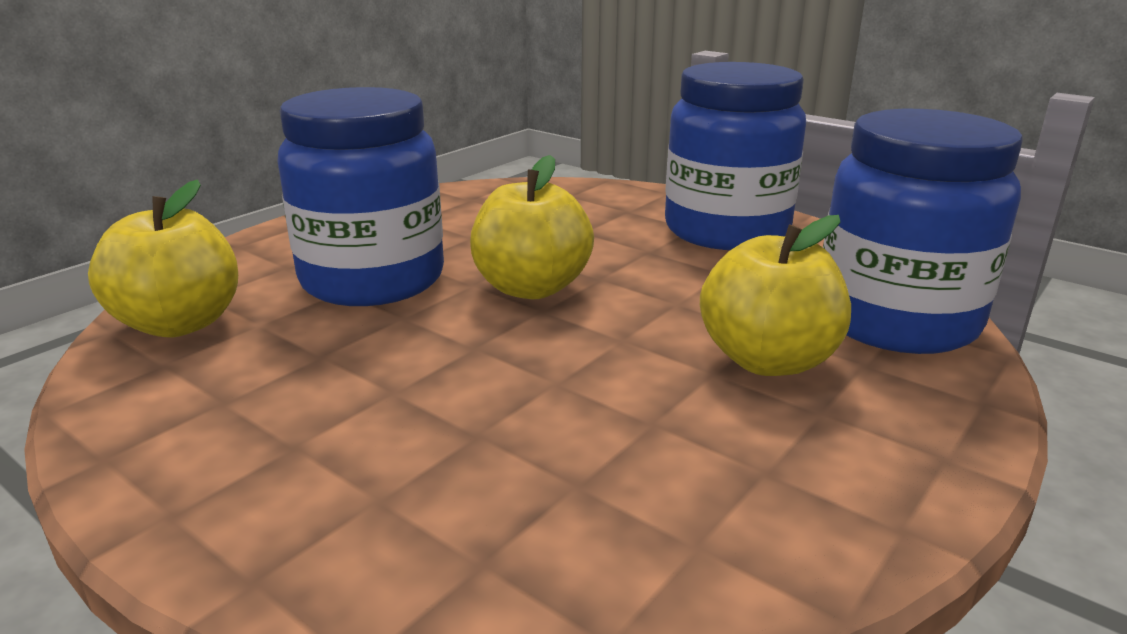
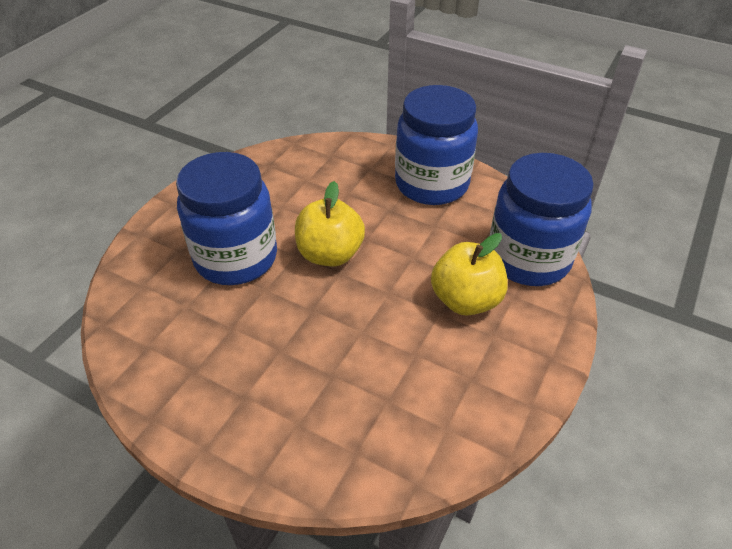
camera: 10 degrees left, 20 degrees up
yellow apple [88,179,238,337] -> none

